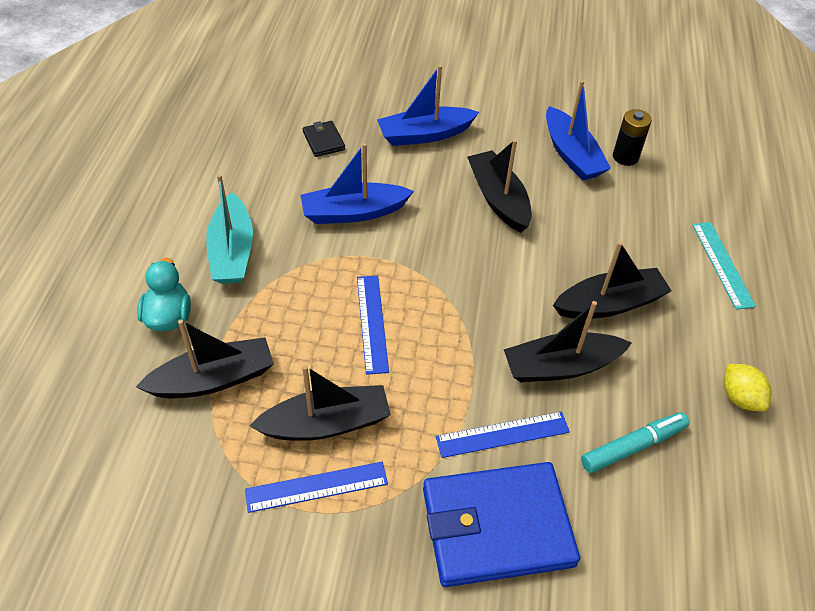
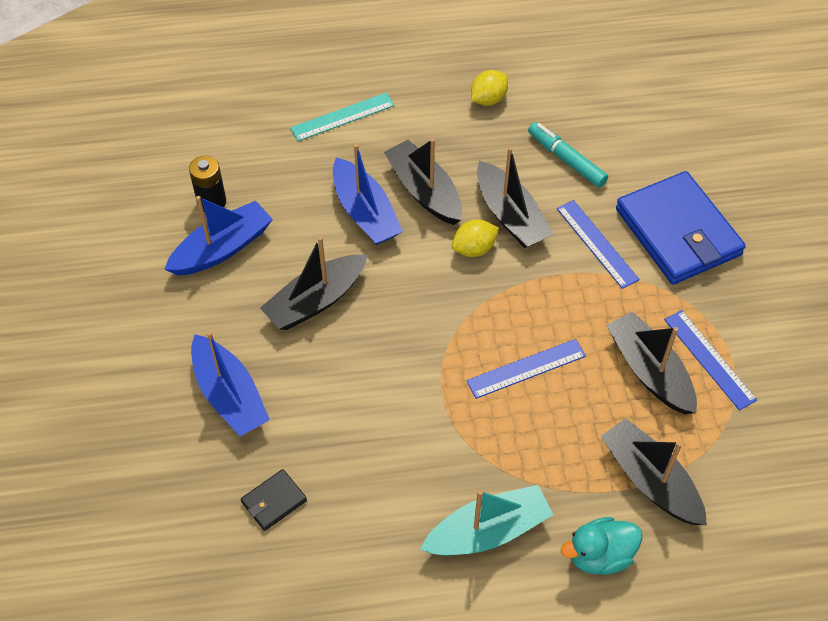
camera: 105 degrees left, 5 degrees up
blue boat [301,143,414,224] -> blue boat moved to [333,144,403,245]
none -> yellow lemon [452,219,499,257]

